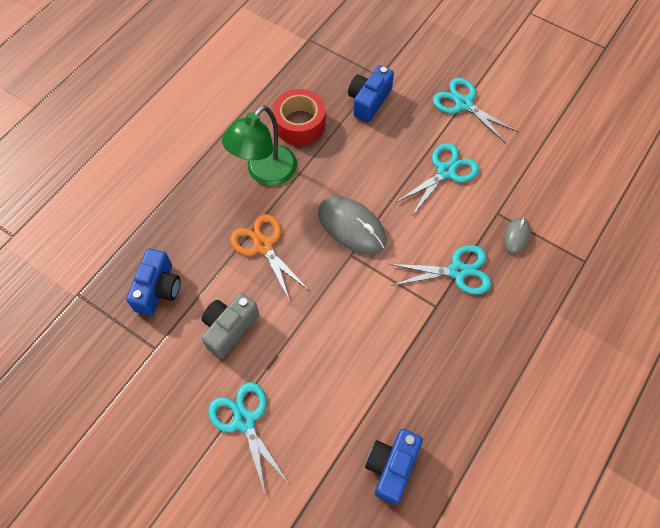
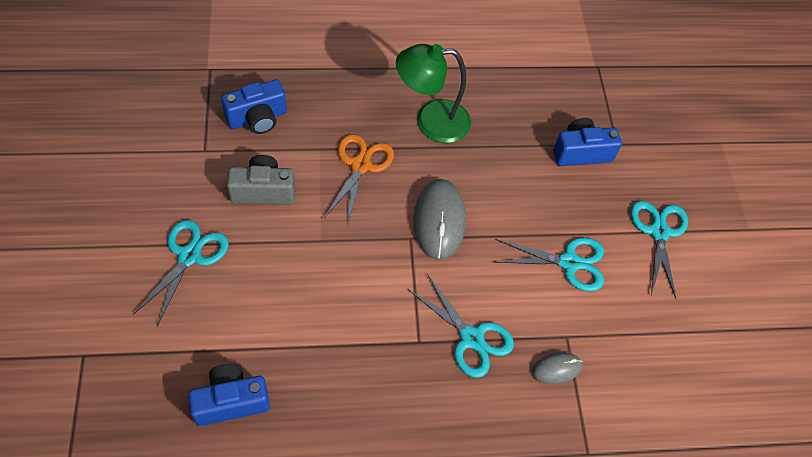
camera: 45 degrees right, 5 degrees down
red tape [273,89,325,145] -> none

